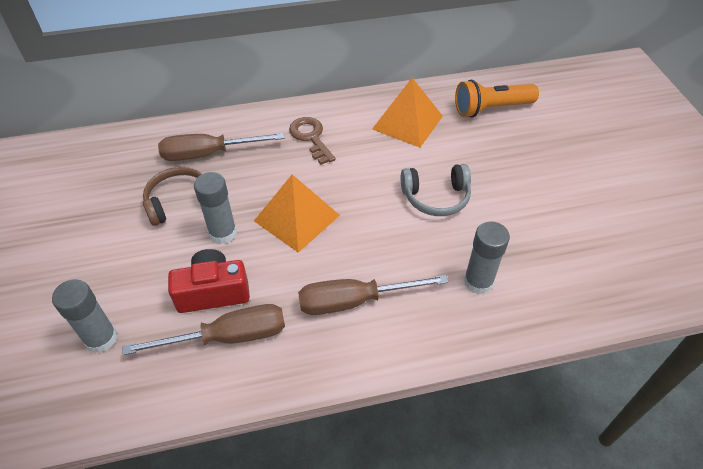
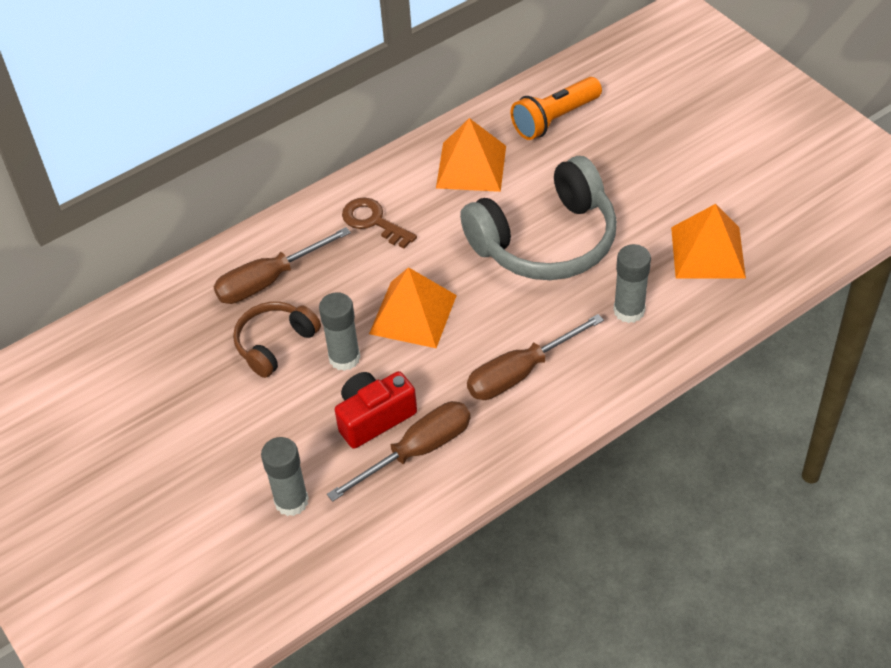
camera: 20 degrees left, 0 degrees up
grey headphones [401,164,471,216] -> grey headphones [460,156,617,280], size x1.85
none -> orange pyramid [671,204,746,279]

